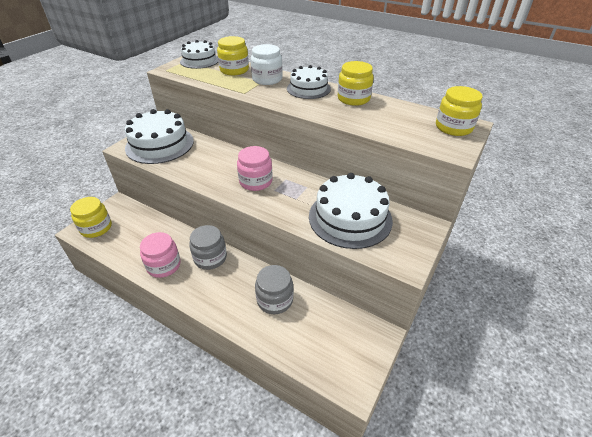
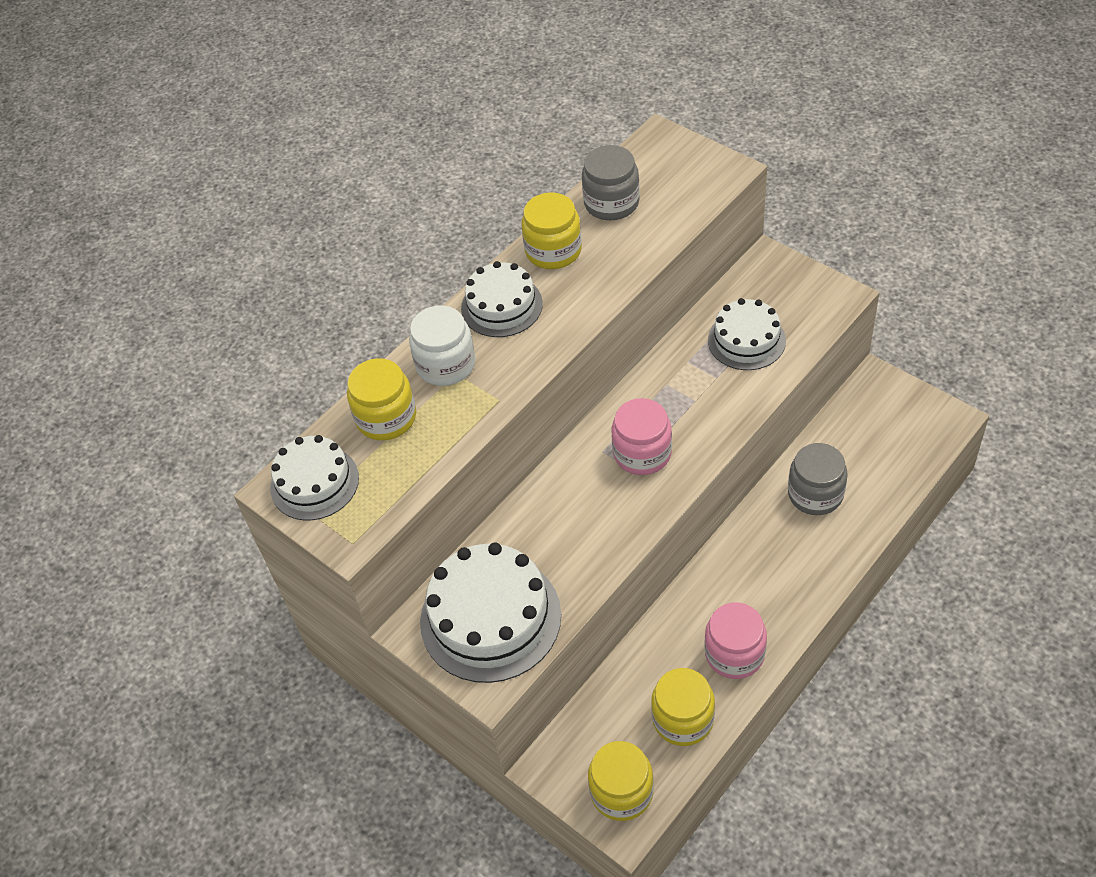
camera: 75 degrees left, 10 degrees up
grey jar [189,225,227,270] -> grey jar moved to [582,145,640,220]
white cake [309,173,393,249] -> white cake [708,298,786,370], size x0.62
yellow jar [436,86,483,136] -> yellow jar moved to [651,668,715,746]

